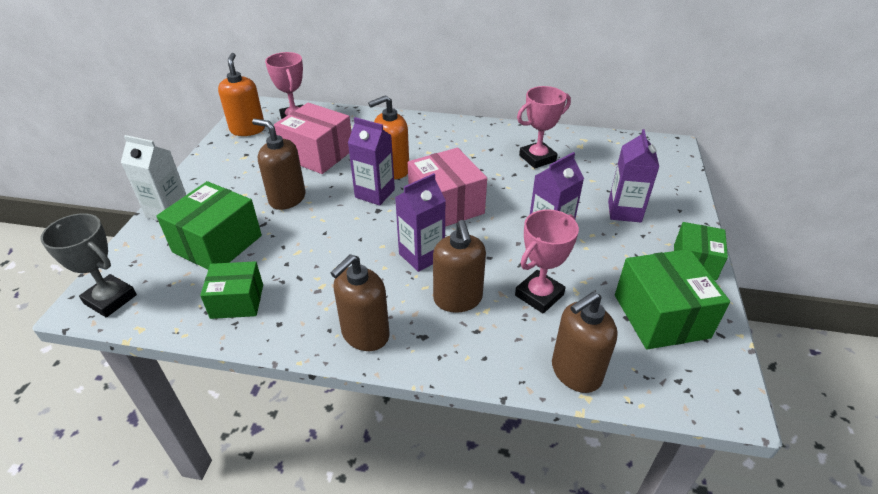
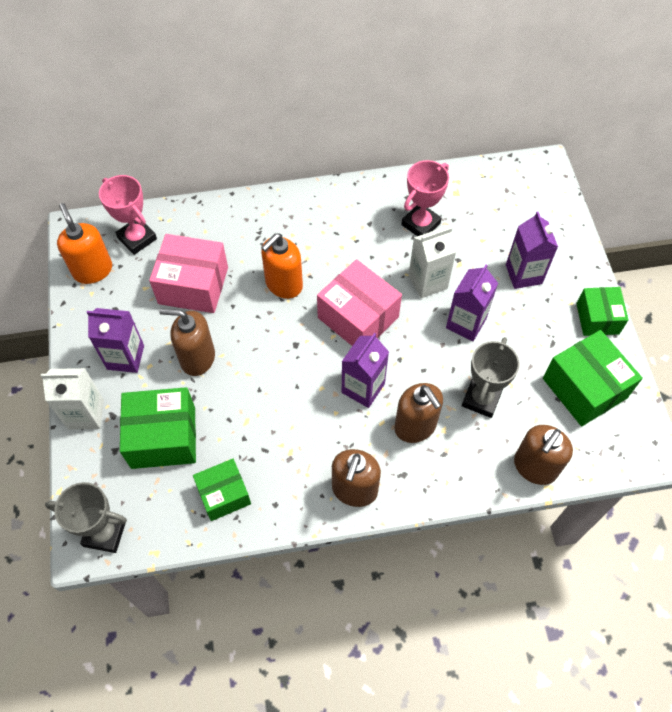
camera: 20 degrees left, 20 degrees up
green box [156,181,262,270] -> green box turned 75 degrees clockwise [120,387,196,469]
purple carton [348,117,395,206] -> purple carton moved to [87,308,144,373]
pink trophy [515,210,579,314] -> grey trophy [462,337,520,418]
none -> white carton [409,227,456,298]

